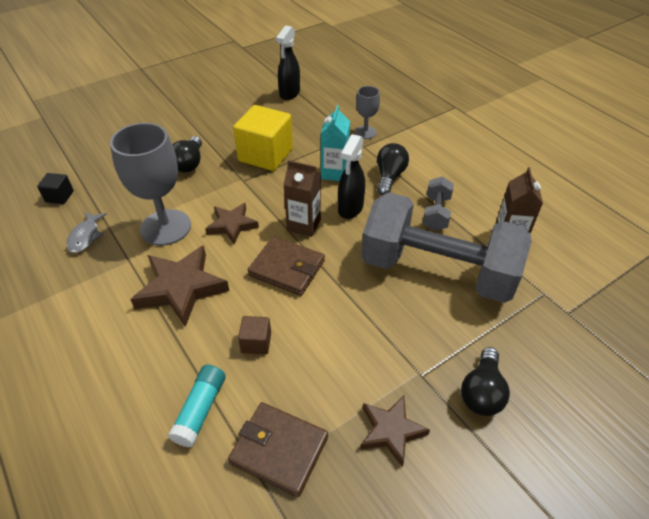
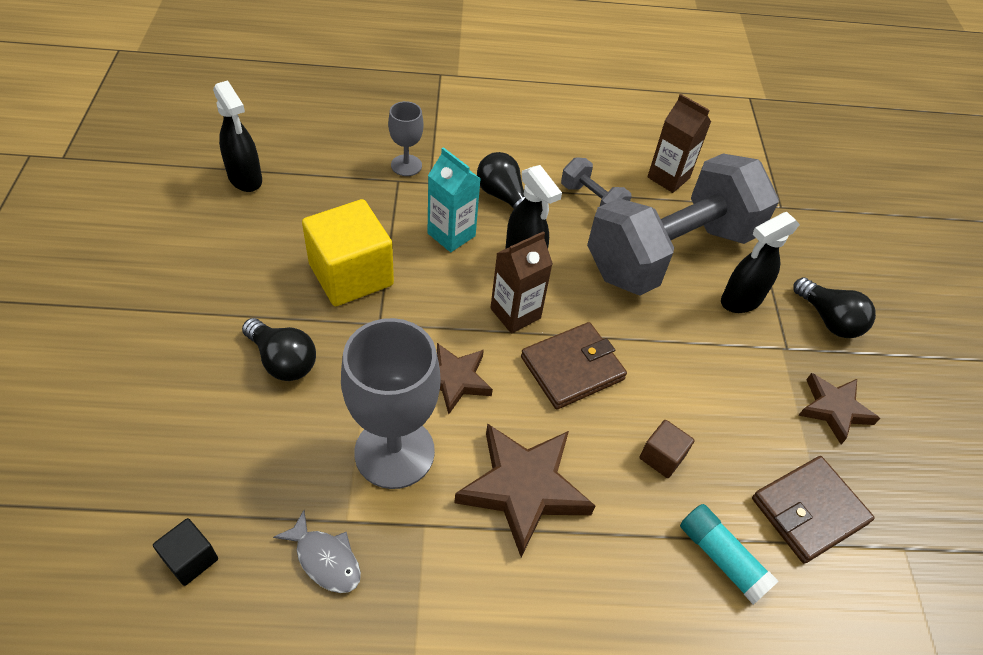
camera: 60 degrees left, 5 degrees up
none -> black spray bottle [721,212,800,313]

